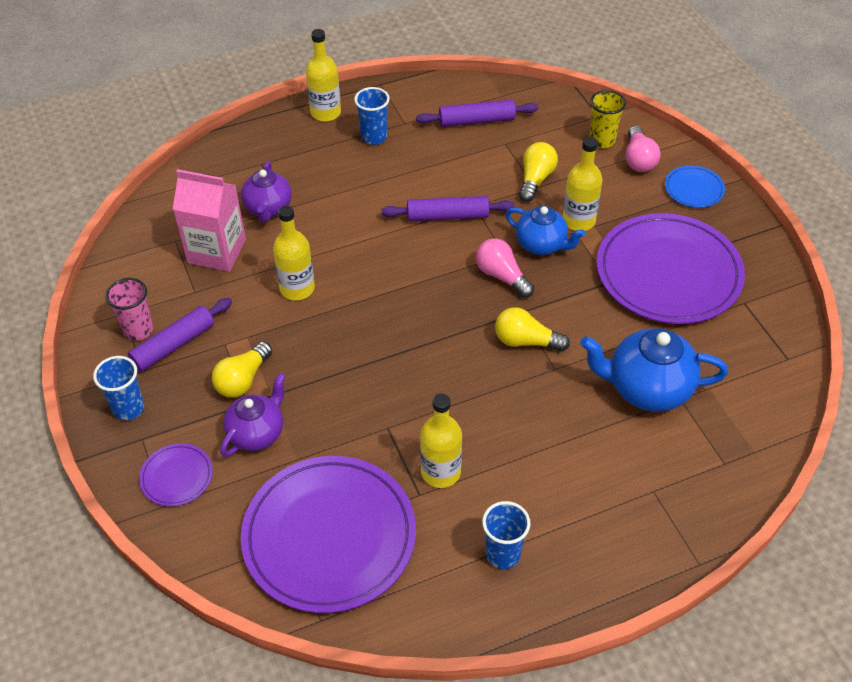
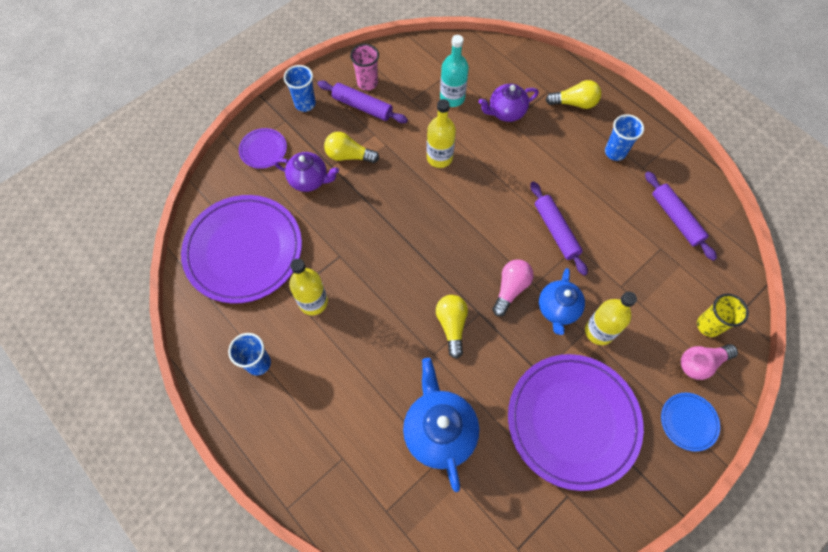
camera: 70 degrees right, 15 degrees up
pink carton [173,169,246,272] -> turquoise bottle [440,35,469,107]
yellow bottle [306,29,341,122] -> none
yellow light bulb [519,142,558,202] -> yellow light bulb moved to [546,80,601,109]

